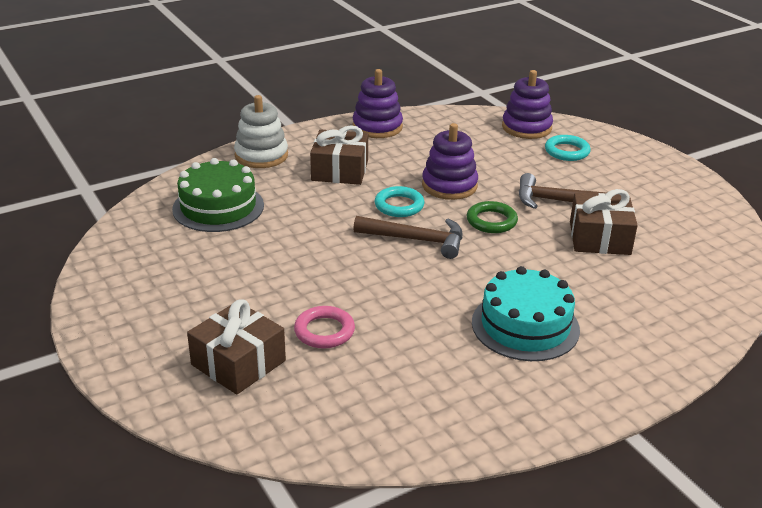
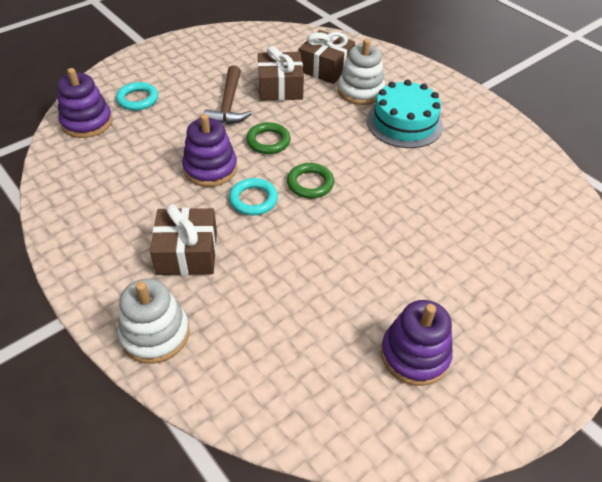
camera: 100 degrees left, 15 degrees up
green cake [172,158,264,232] -> none
brown gift [187,299,286,395] -> brown gift moved to [299,30,355,84]
pink ring [294,306,355,348] -> none
purple stacking toy [353,69,403,138] -> purple stacking toy moved to [381,300,453,386]
brown hammer [353,216,462,259] -> green ring [287,163,334,198]
none -> white stacking toy [338,39,385,105]

